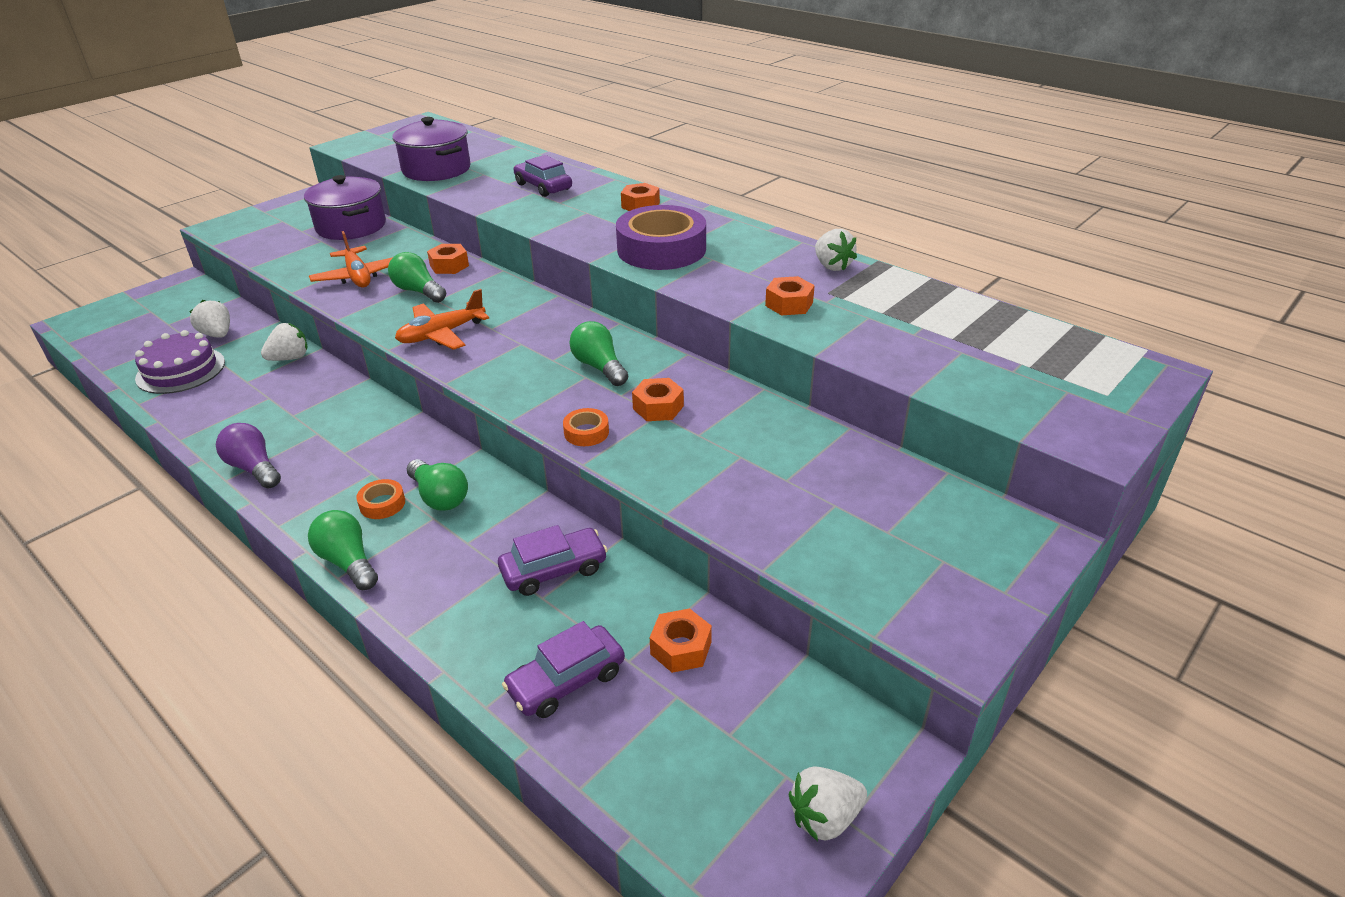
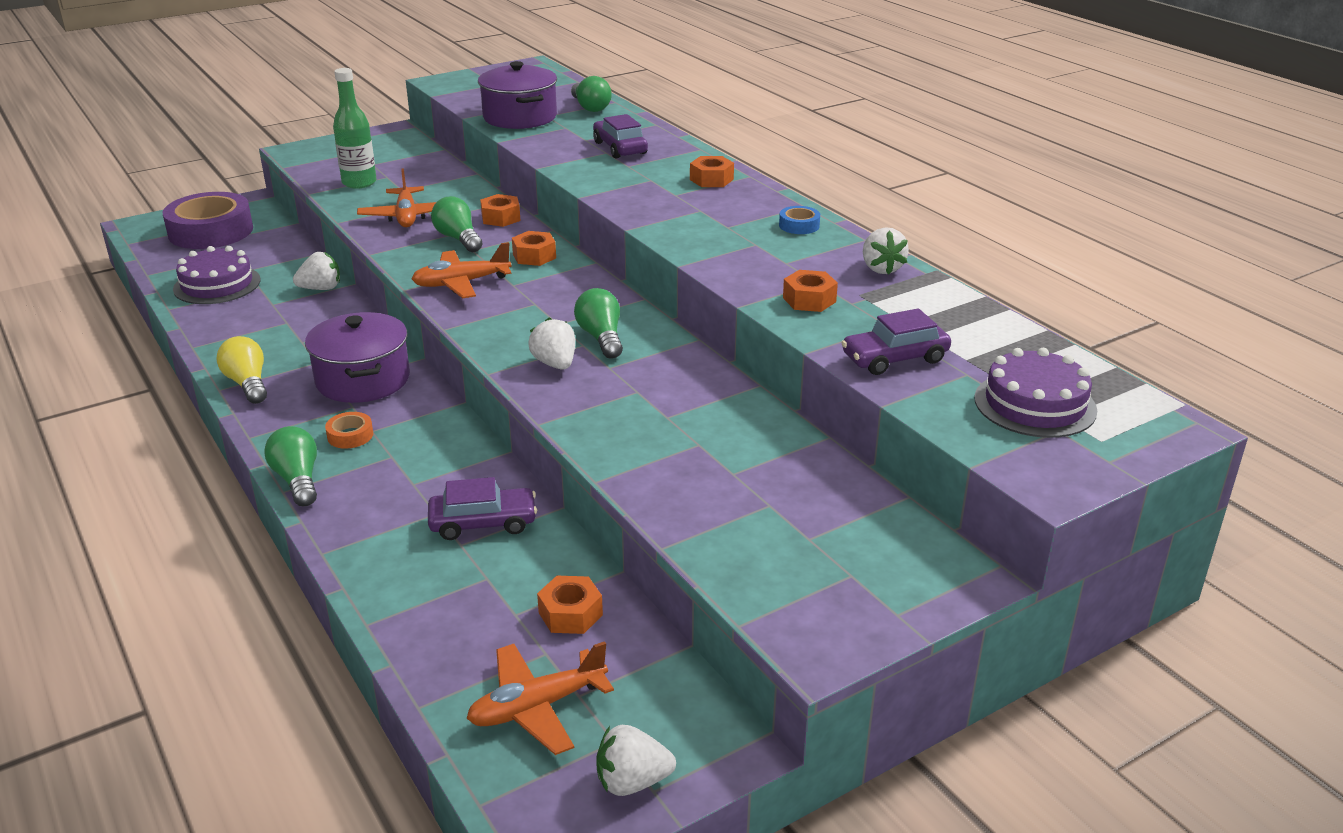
camera: 15 degrees right, 5 degrees down
white strawberry [189,300,230,338] -> white strawberry moved to [528,318,575,370]
purple light bulb [216,423,281,488] -> yellow light bulb [217,336,267,404]
purple pot [304,175,386,240] -> purple pot moved to [305,312,410,403]
green light bulb [407,459,468,511] -> green light bulb moved to [571,76,612,112]
purple car [502,621,625,718] -> purple car moved to [842,308,951,375]
orange tape [563,408,609,446] -> none
purple tape [616,205,706,270] -> purple tape moved to [163,192,253,249]
orange nut [632,378,684,421] -> orange nut moved to [512,231,556,266]
none -> green bottle [333,68,377,189]
none -> orange plane [466,641,614,755]
none -> blue tape [779,206,820,234]
none -> purple cake [974,348,1097,438]

